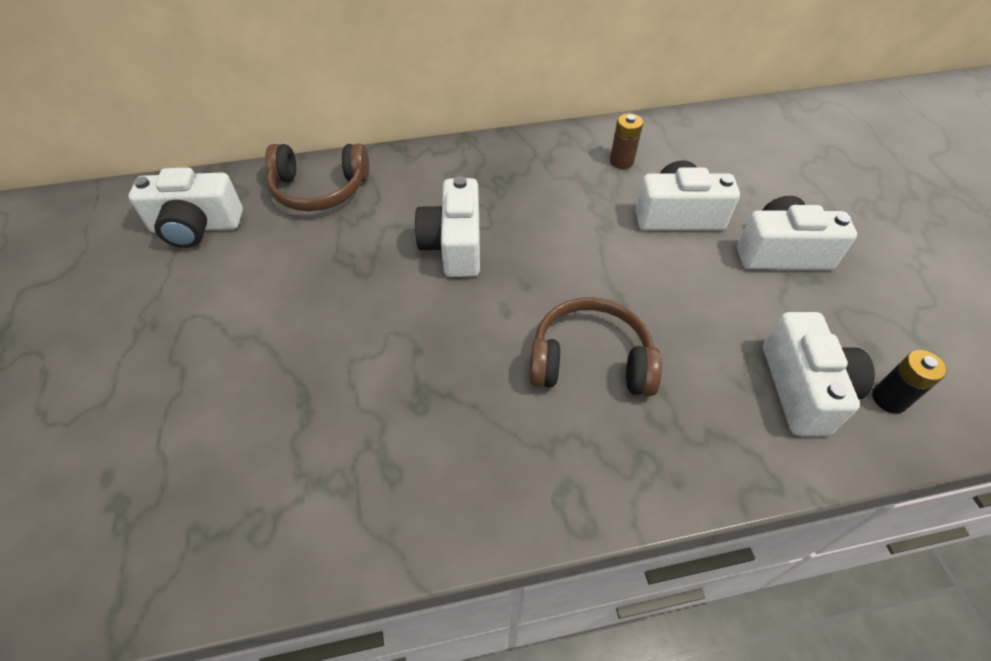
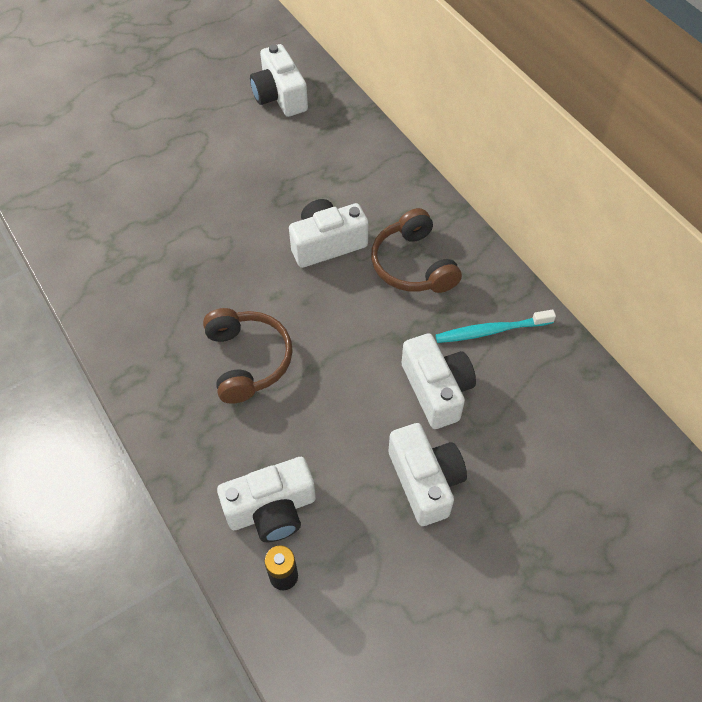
camera: 70 degrees right, 5 degrees up
brown headphones [265,144,369,211] -> brown headphones moved to [371,208,462,293]
brown battery [610,113,643,169] -> turquoise toothbrush [436,310,556,343]

